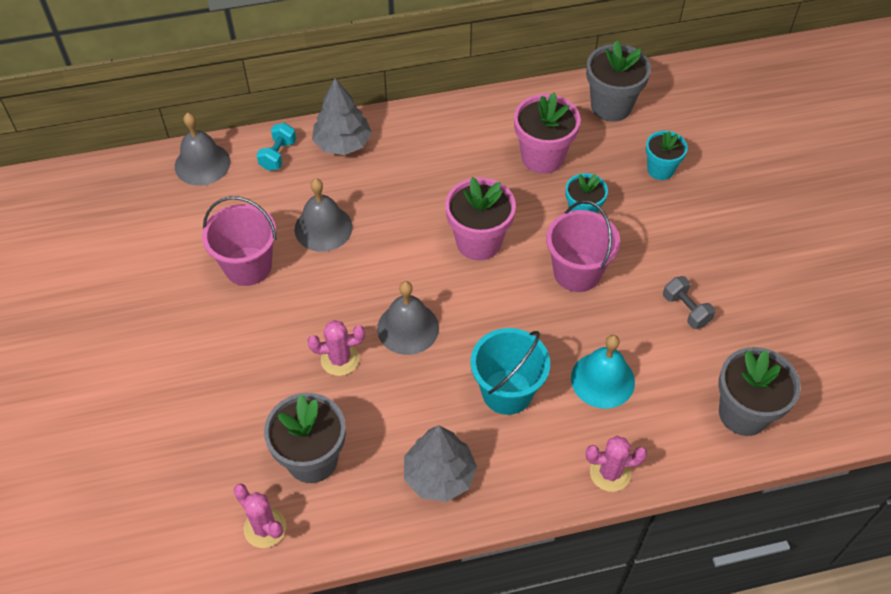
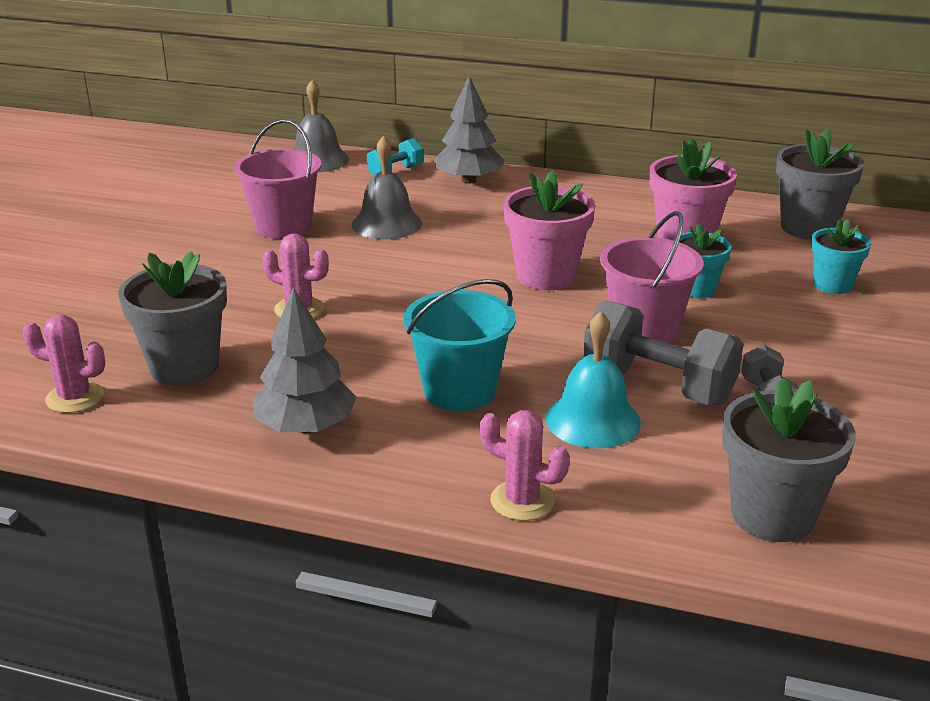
camera: 30 degrees right, 25 degrees down
pink cactus [234,484,286,548] -> pink cactus turned 60 degrees counterclockwise [23,315,105,413]
grey bell [377,281,439,355] -> none
none -> grey dumbbell [583,300,743,405]

